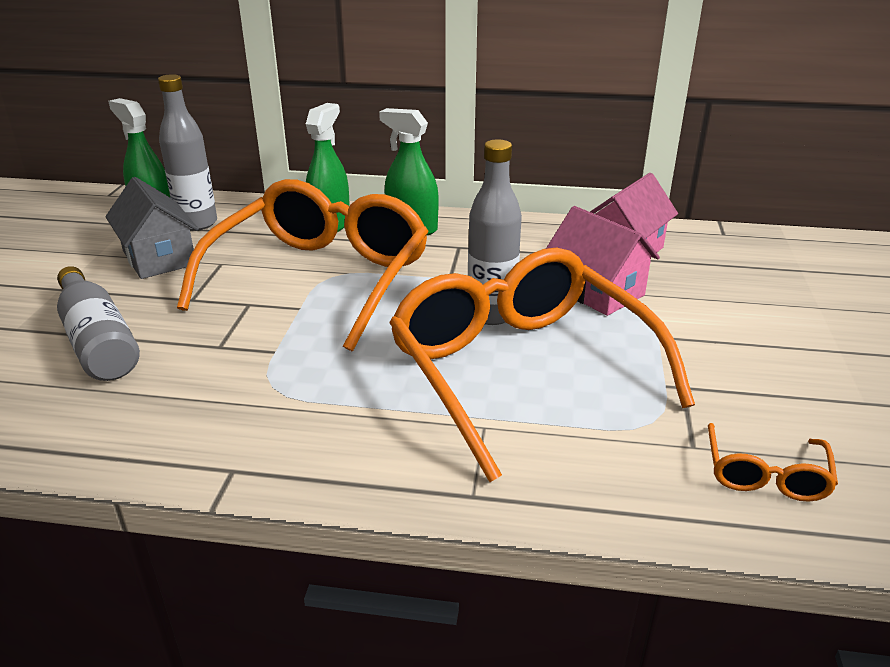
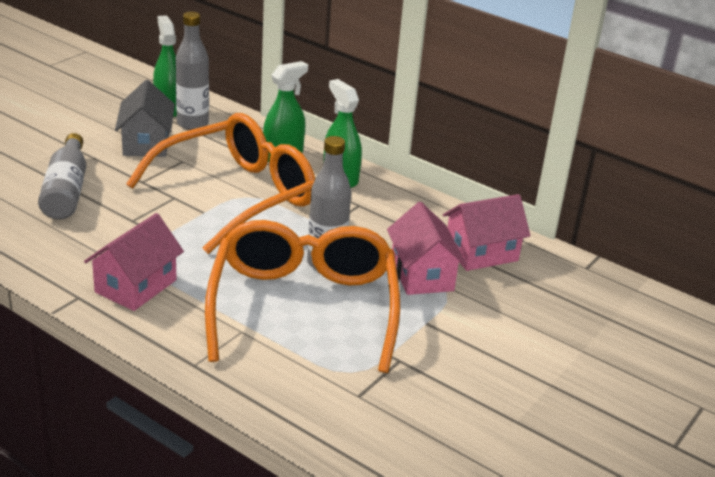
camera: 25 degrees right, 0 degrees up
orange glasses [708,423,838,502] -> none
none -> pink house [84,213,184,311]

